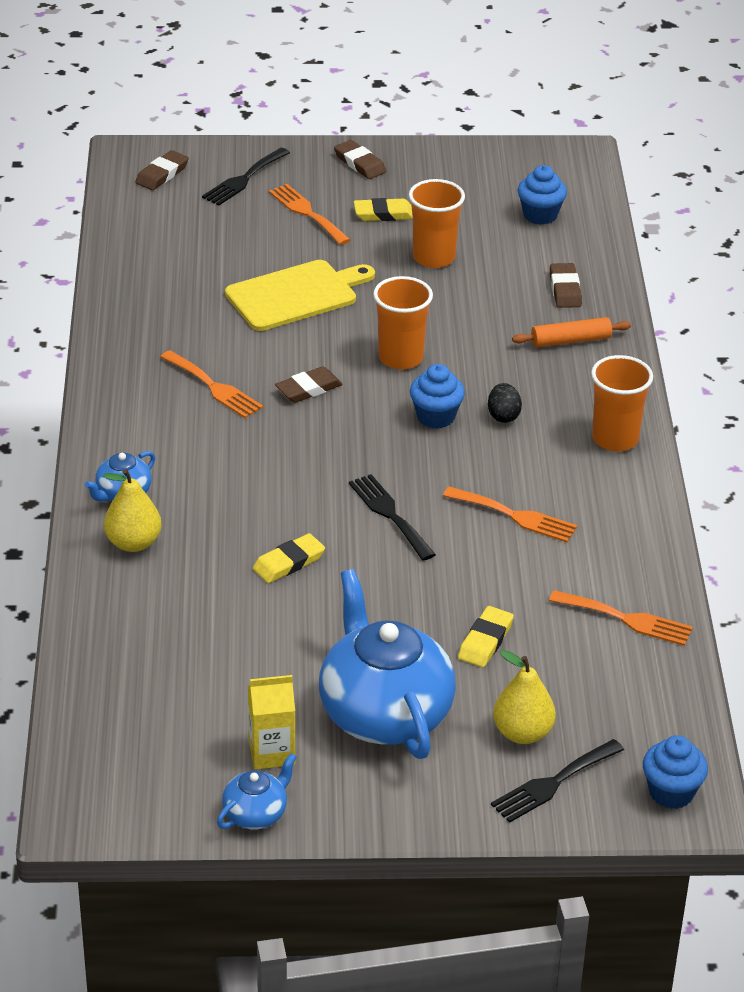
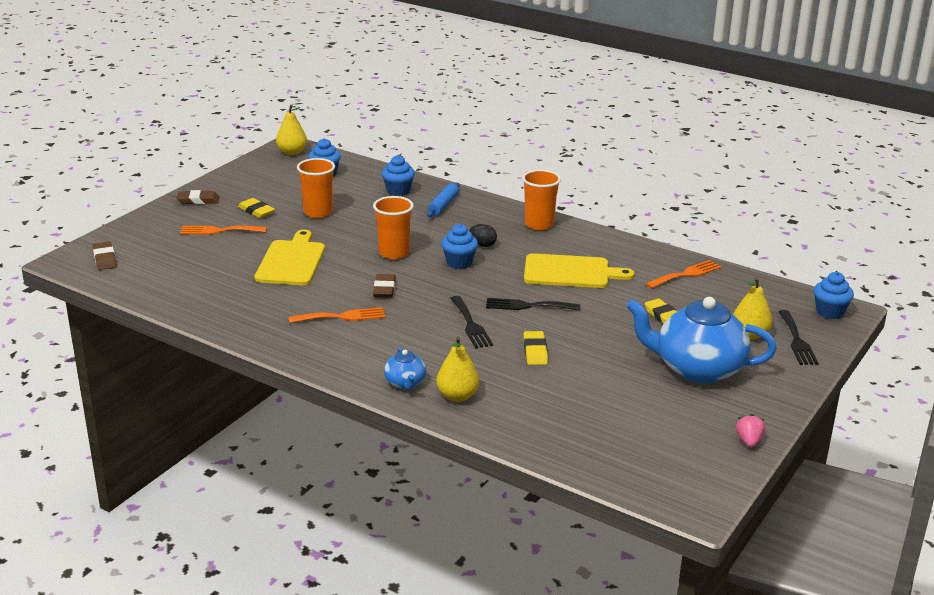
camera: 55 degrees left, 10 degrees down
black fork [202,148,290,206] -> black fork moved to [450,296,493,348]
blue teapot [217,753,297,829] -> pink strawberry [736,414,765,447]
yellow carton [248,675,295,770] -> none
yellow eraser [354,198,413,221] -> yellow eraser turned 75 degrees counterclockwise [238,198,275,218]
orange fork [443,487,577,542] -> yellow cutting board [524,253,635,288]
orange rolling pin [512,317,631,347] -> blue rolling pin [427,183,460,217]
brown eraser [550,263,582,308] -> blue cupcake [382,155,415,196]
none -> yellow pear [276,105,307,155]

